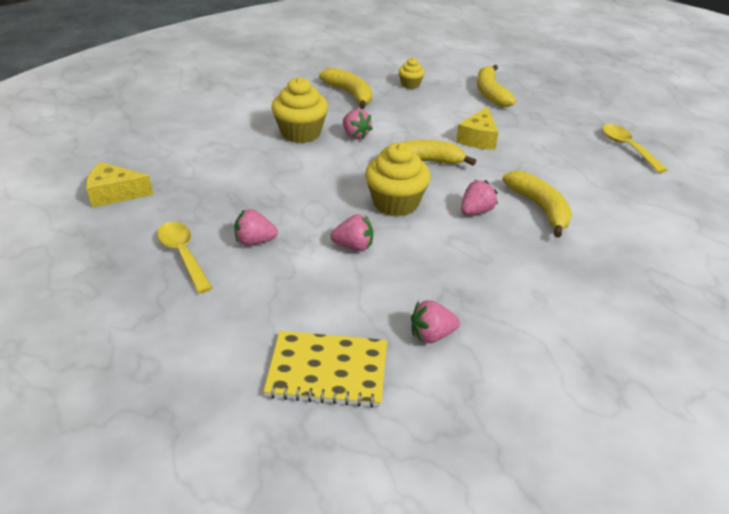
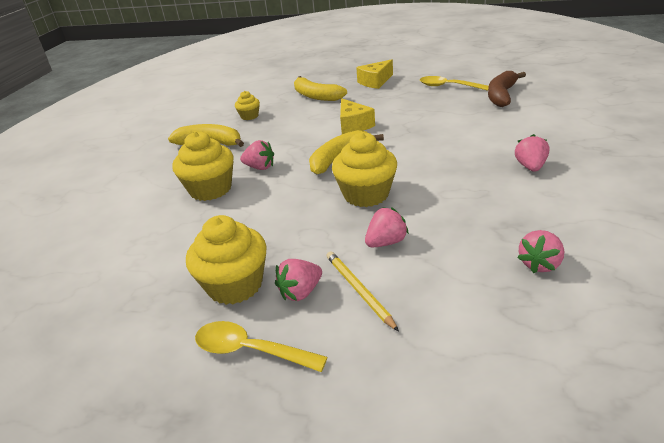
camera: 35 degrees left, 5 degrees down
yellow cheese [86,162,154,207] -> yellow cheese moved to [356,59,393,89]
yellow notebook [263,331,387,408] -> none
pink strawberry [461,180,498,215] -> pink strawberry moved to [515,134,549,172]
yellow banana [503,171,572,238] -> none
none -> yellow cupcake [186,215,266,305]
none -> yellow pencil [327,251,399,332]
none -> brown banana [488,71,526,107]

